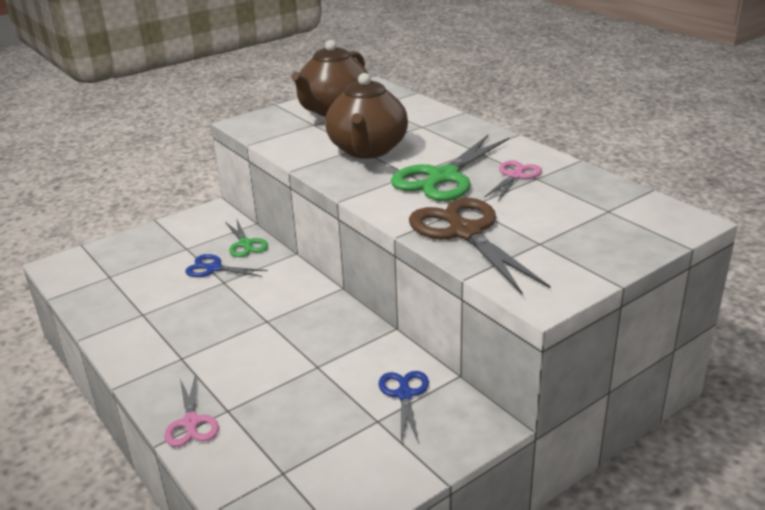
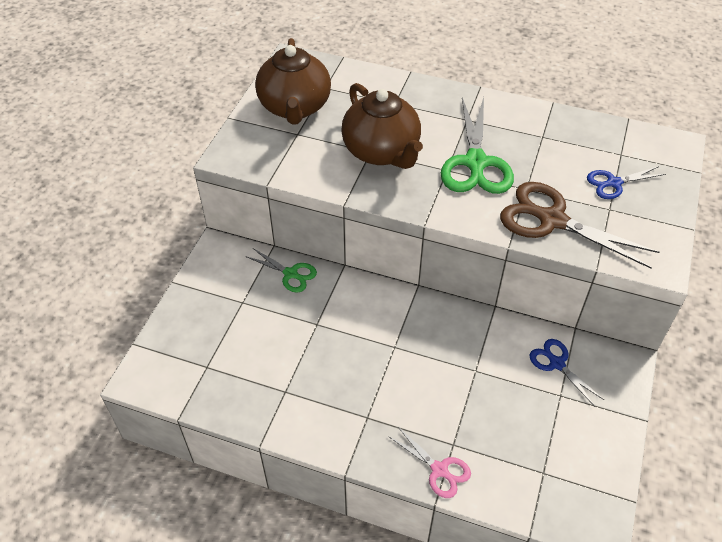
camera: 35 degrees left, 20 degrees up
blue scissors [185,254,268,277] -> blue scissors moved to [587,166,666,199]
pink scissors [484,160,542,201] -> none

